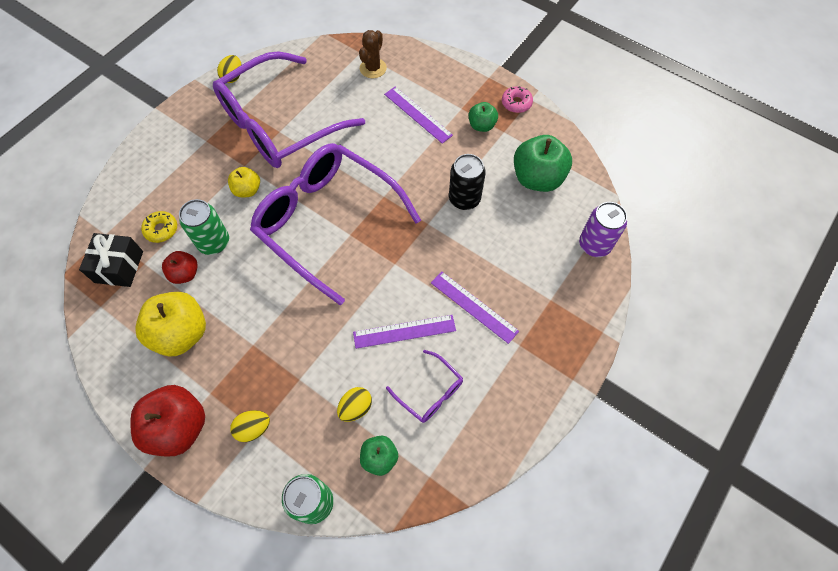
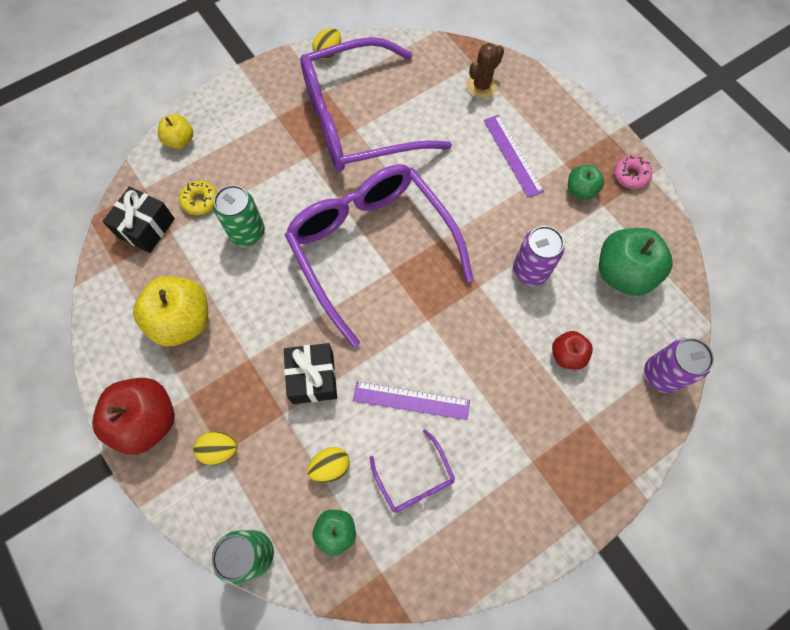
camera: 20 degrees right, 5 degrees up
red apple [162,251,198,284] -> red apple moved to [552,331,593,370]
yellow apple [228,167,260,197] -> yellow apple moved to [158,114,193,149]
purple ruler [431,271,519,344] -> none
black can [449,154,486,210] -> purple can [513,226,564,286]
none -> black gift [284,343,337,404]

